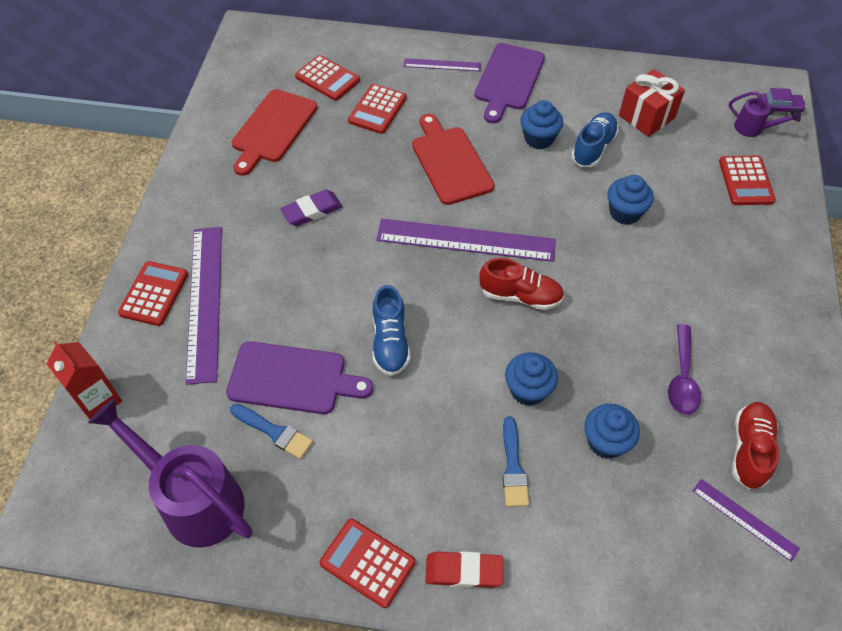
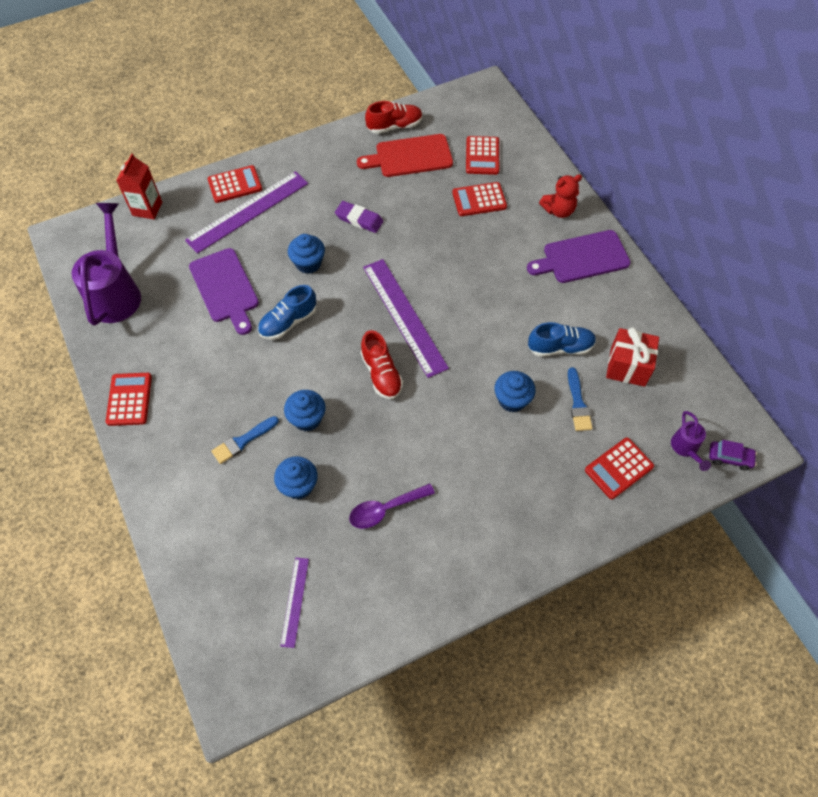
camera: 55 degrees right, 5 degrees up
blue brush [230,404,313,459] -> blue brush moved to [568,367,593,431]
purple ruler [404,58,481,71] -> red teddy bear [539,174,582,218]
red cutting board [412,114,494,205] -> none
red eraser [425,551,503,588] -> none
blue cupcake [521,100,563,149] -> blue cupcake moved to [288,234,325,274]
red shoe [732,402,779,489] -> red shoe moved to [365,101,423,134]
purple car [760,88,807,115] -> purple car turned 45 degrees counterclockwise [709,440,757,470]

